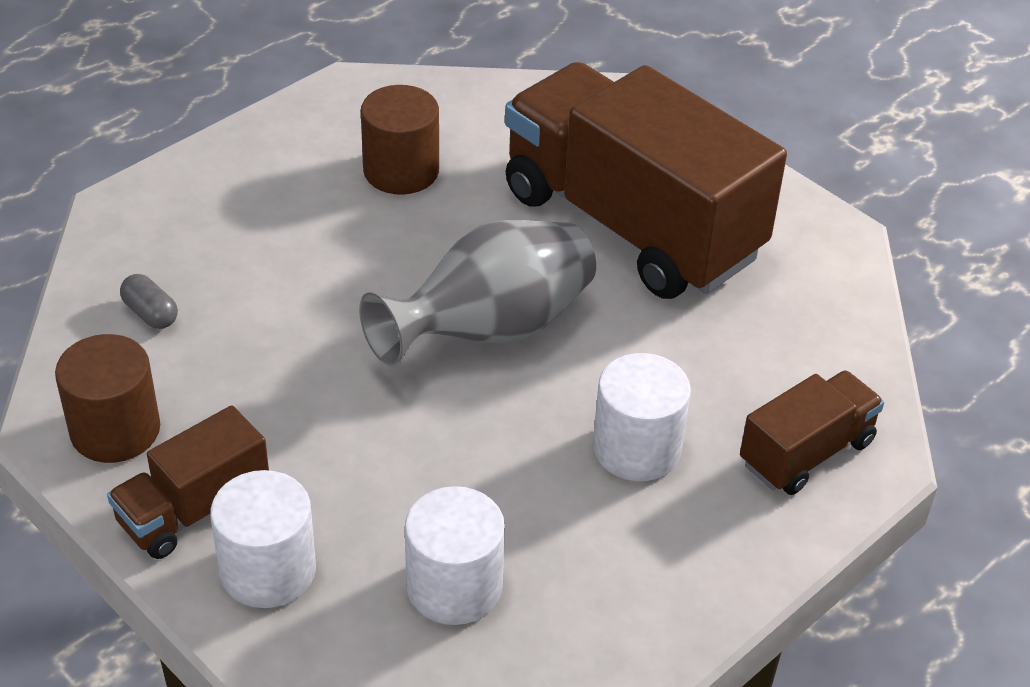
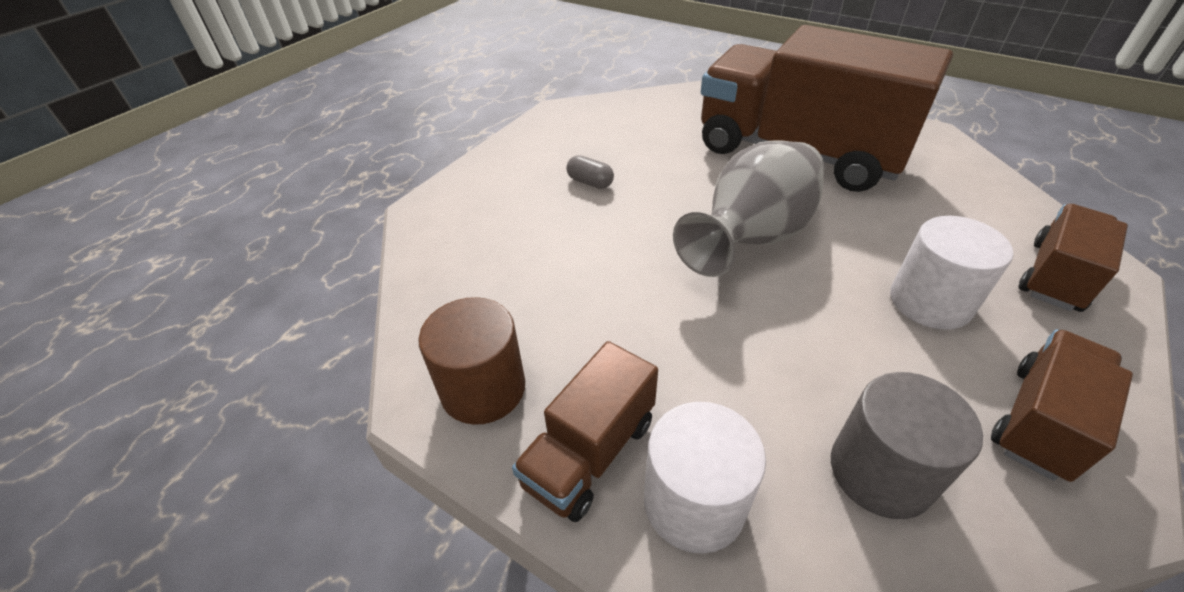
camera: 10 degrees left, 0 degrees up
grey capsule [120,274,178,329] -> grey capsule moved to [566,155,614,189]
brown cylinder [361,85,439,194] -> none
white cylinder [405,486,505,625] -> grey cylinder [831,372,983,519]
none -> brown truck [991,329,1133,482]

